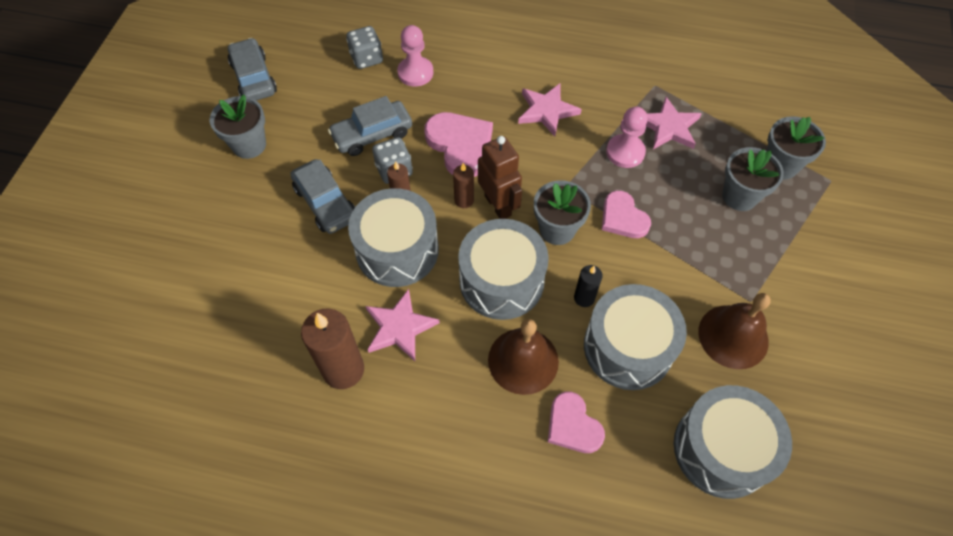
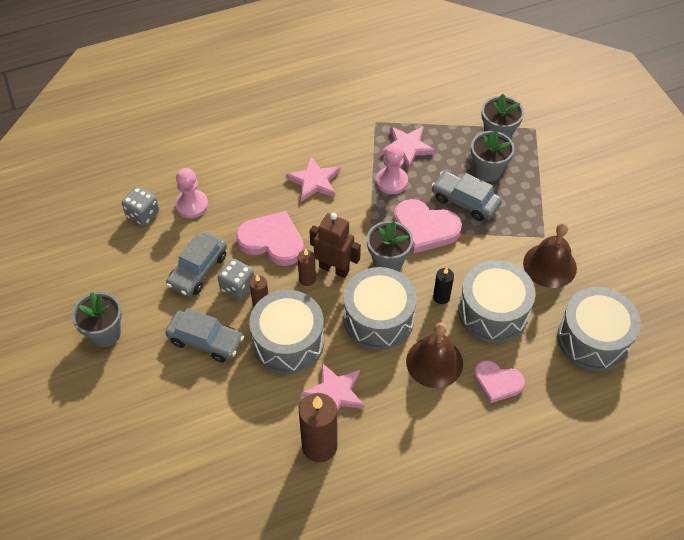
camera: 35 degrees left, 5 degrees down
grey car [228,38,277,101] -> grey car moved to [431,171,502,221]
pink heart [602,190,651,238] -> pink heart [394,199,462,254], size x1.51

